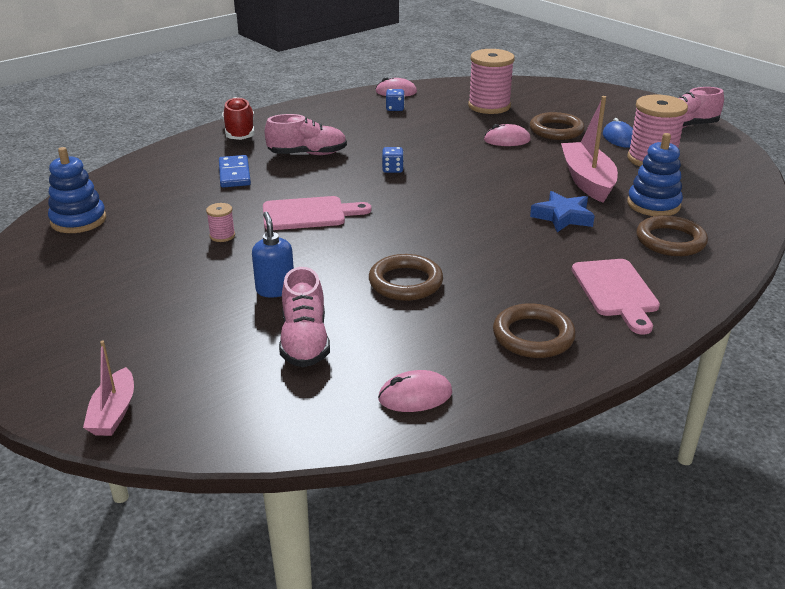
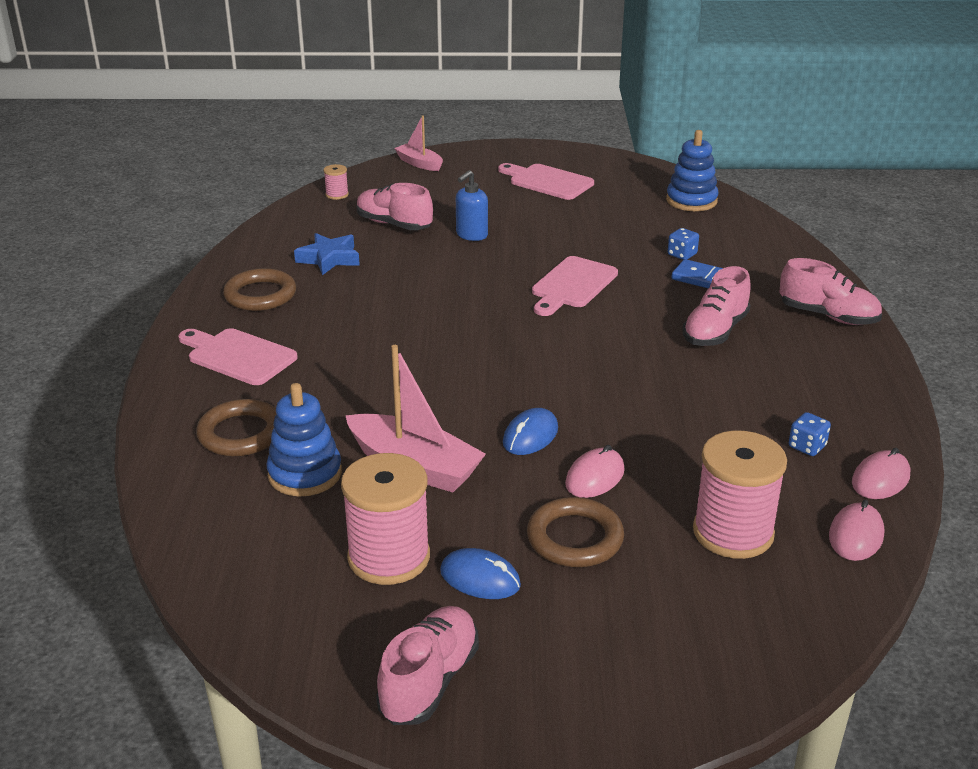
camera: 130 degrees right, 0 degrees up
pink spool [206,203,235,242] -> pink spool moved to [324,164,349,200]
red shoe [222,97,255,140] -> pink shoe [780,258,882,325]
blue soap dispenser [252,212,294,297] -> blue soap dispenser turned 105 degrees clockwise [456,170,488,241]
brown ring [369,254,443,301] -> none
pink mouse [378,370,452,412] -> pink mouse moved to [829,499,884,561]
blue dice [382,147,404,173] -> blue dice moved to [668,228,699,260]
blue star [530,191,595,232] -> blue star moved to [294,233,360,275]
none -> pink cutting board [498,163,594,200]
none -> blue mouse [503,408,558,455]

